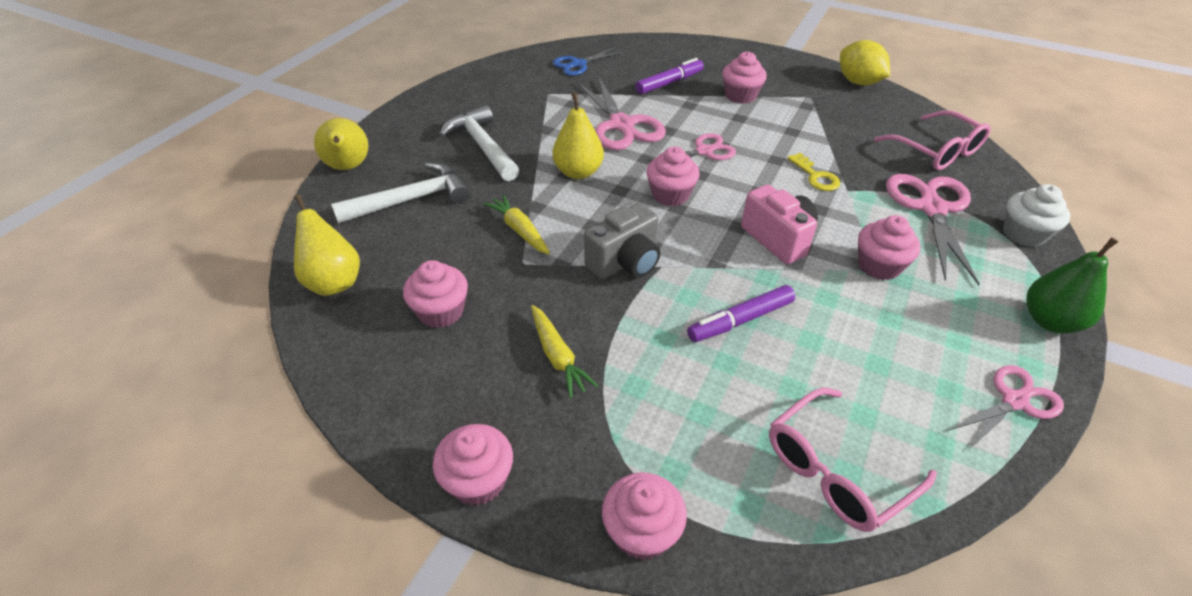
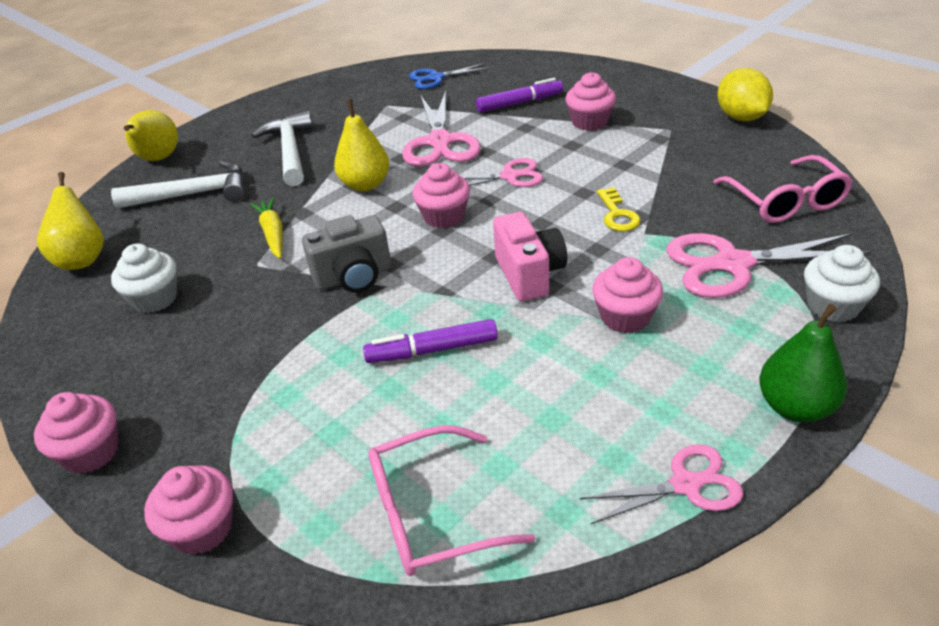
camera: 20 degrees right, 5 degrees down
pink cupcake [403,260,468,328] -> white cupcake [111,244,177,313]
yellow carrot [531,305,598,399] -> none
pink scissors [886,174,980,285] -> pink scissors turned 120 degrees counterclockwise [666,233,871,298]

